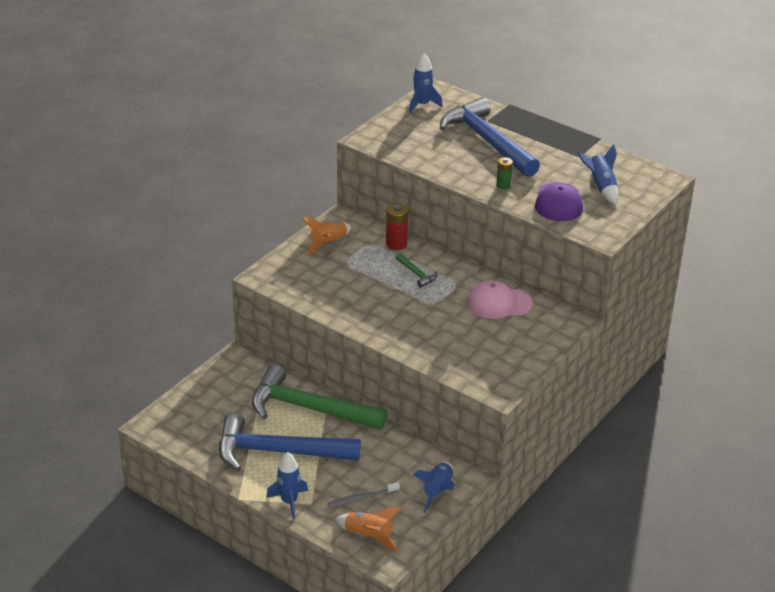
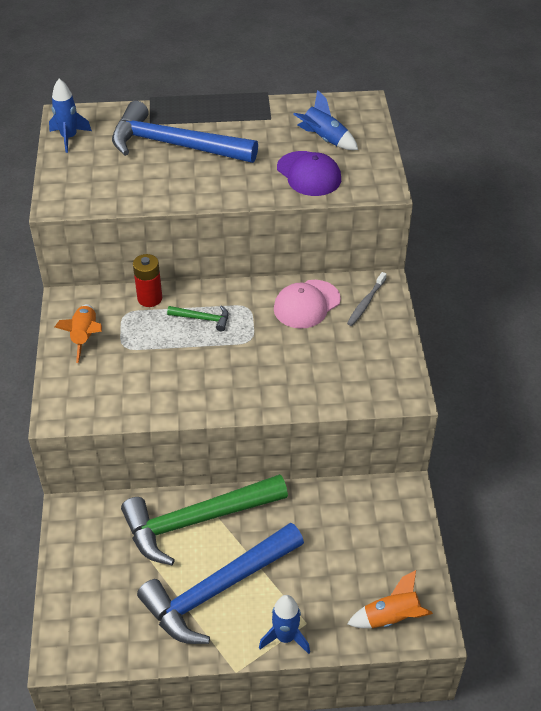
camera: 40 degrees left, 10 degrees up
grey toothbrush [328,482,400,507] -> grey toothbrush moved to [347,272,387,326]
blue rocket [413,462,455,513] -> none
green battery [496,157,513,189] -> none

